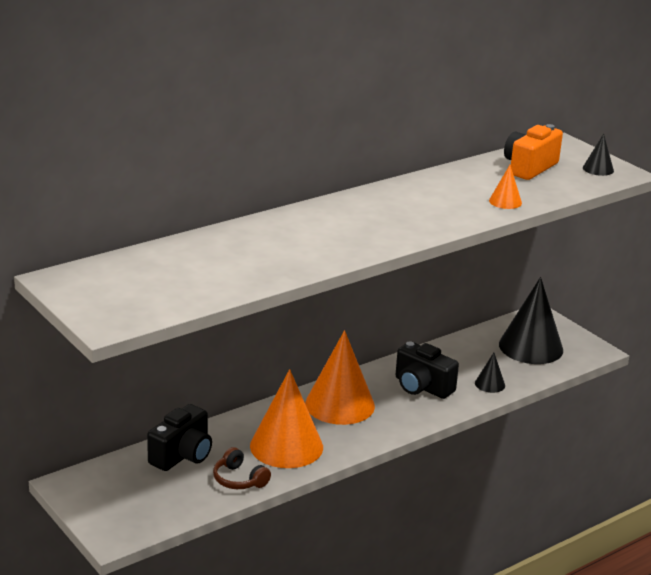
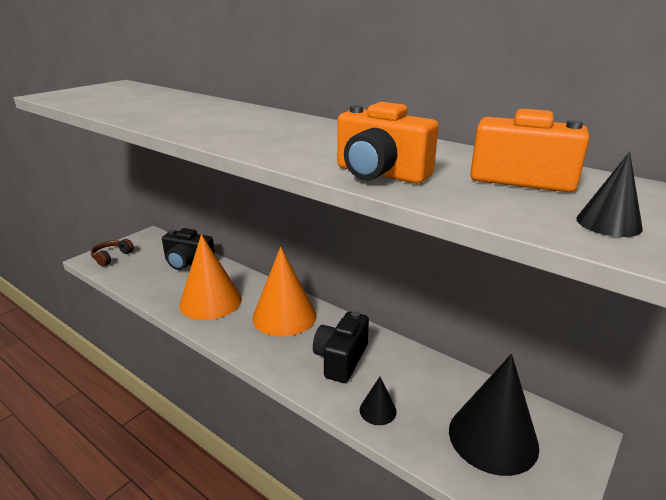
camera: 75 degrees right, 0 degrees up
brown headphones [213,447,271,489] -> brown headphones moved to [91,239,134,266]
orange cone [489,165,522,209] -> orange camera [337,102,439,184]

